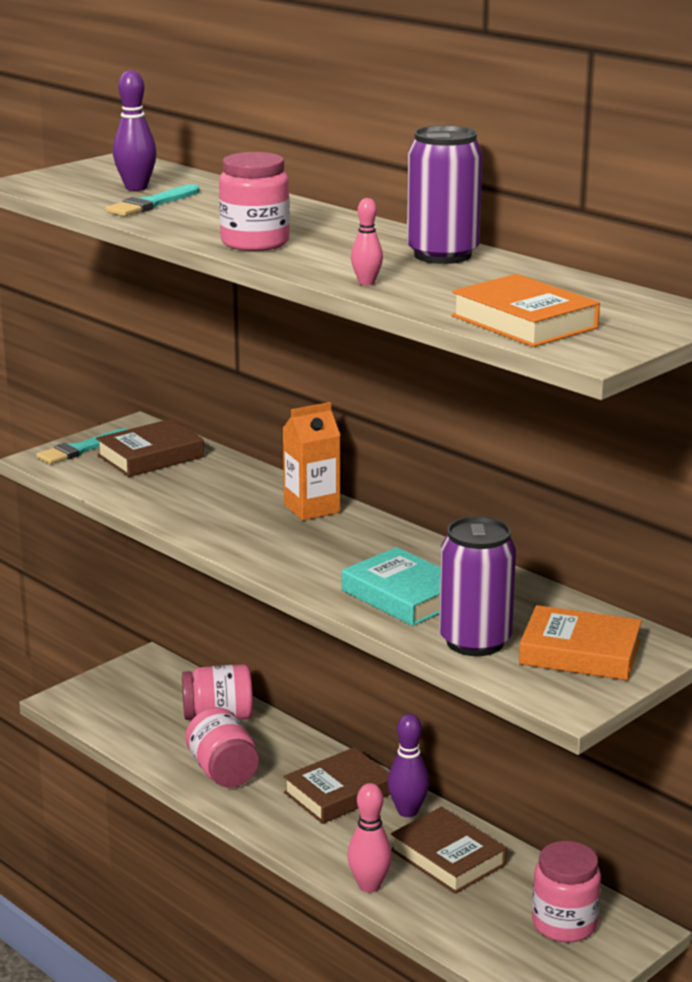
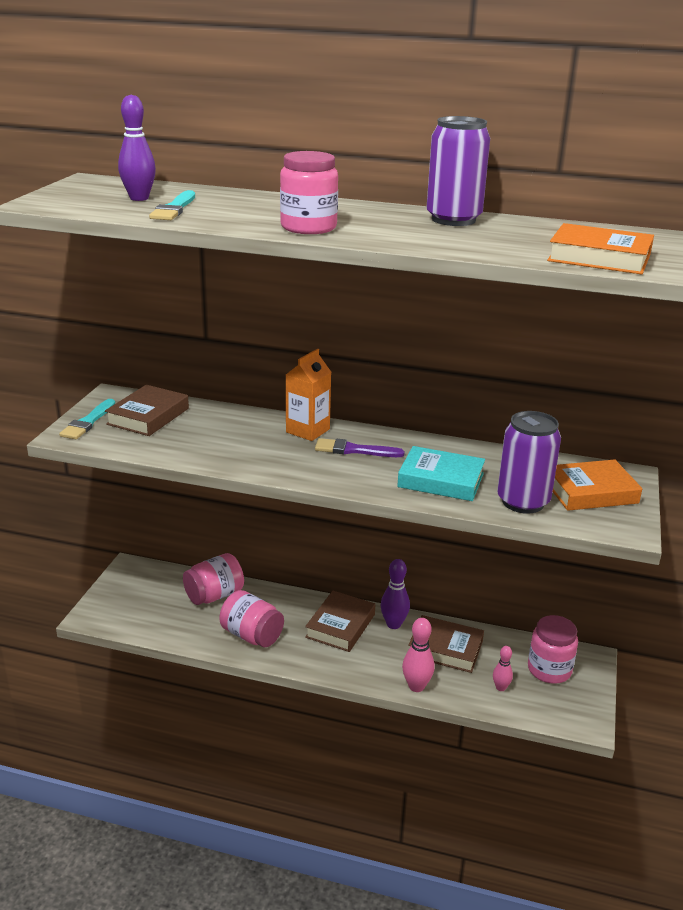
camera: 30 degrees left, 5 degrees up
pink bowling pin [351,198,383,285] -> pink bowling pin moved to [493,646,513,691]
none -> purple brush [315,438,405,457]

